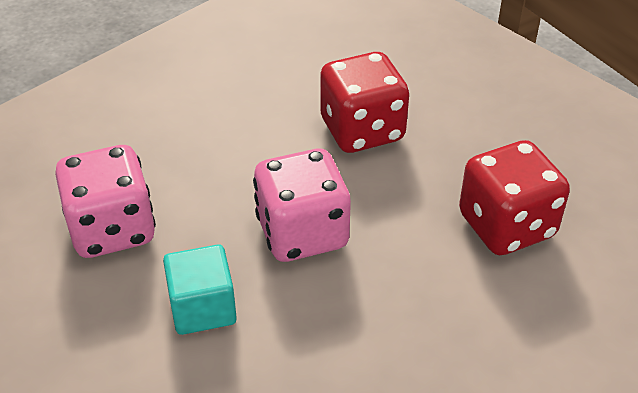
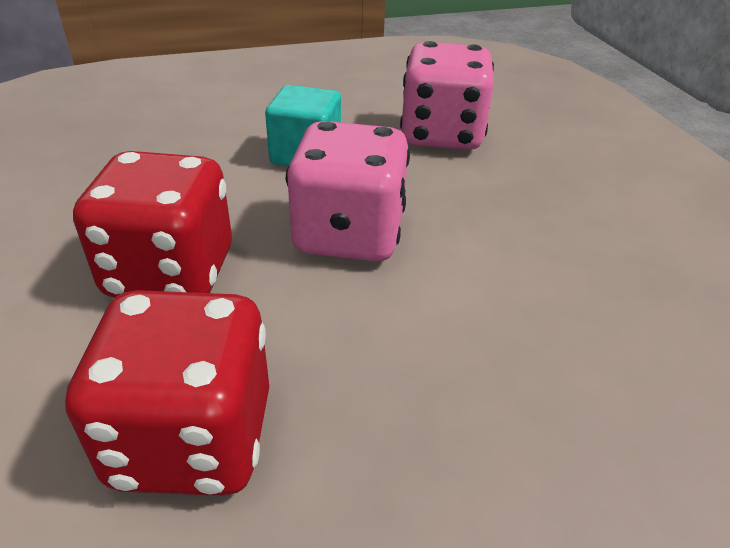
camera: 115 degrees right, 5 degrees down
red dice [320,52,409,153] -> red dice moved to [73,151,232,298]

